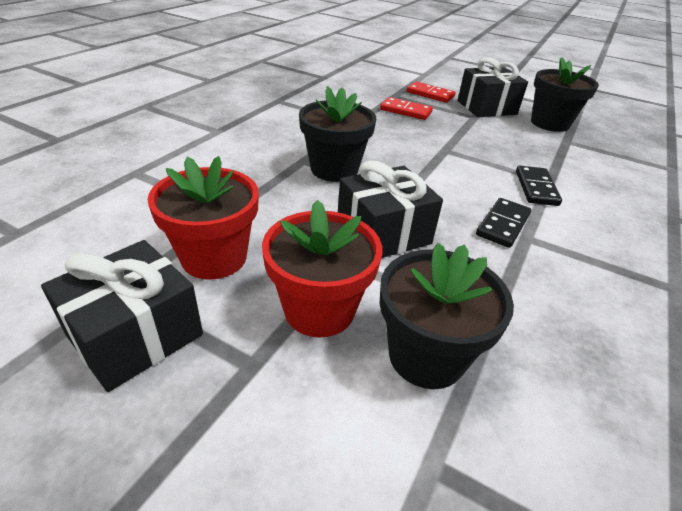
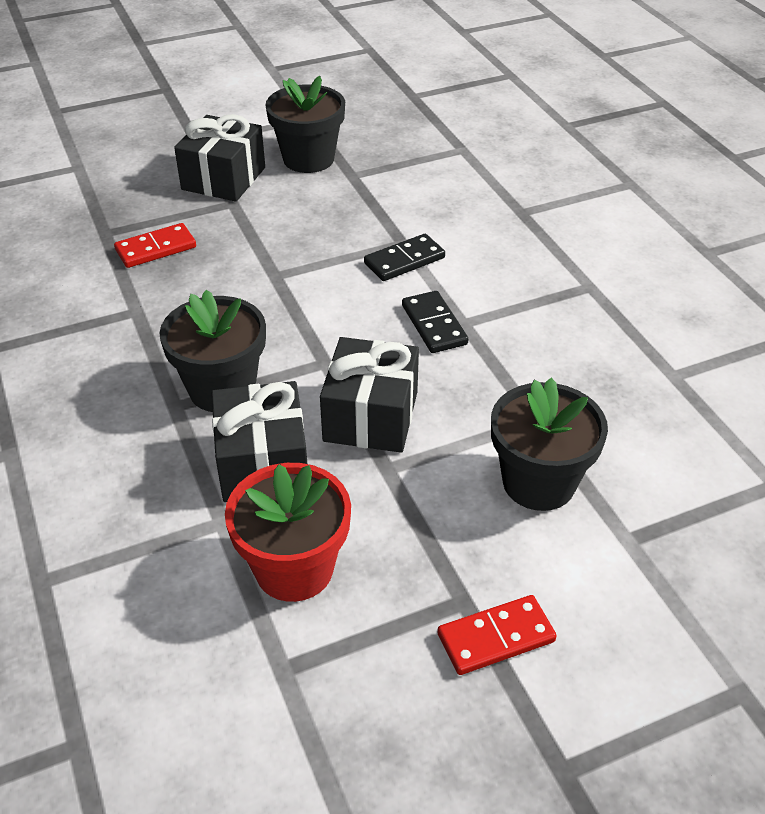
camera: 50 degrees left, 5 degrees up
black gift [41,240,203,392] -> black gift moved to [212,381,307,502]
red flower pot [262,200,382,337] -> none
red domino [407,81,456,103] -> red domino moved to [437,595,556,675]
black domino [516,166,562,206] -> black domino turned 75 degrees counterclockwise [364,234,445,281]

